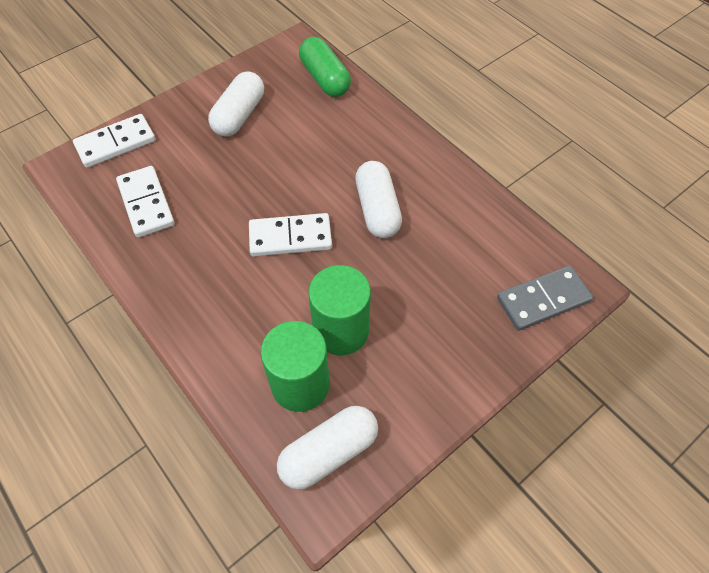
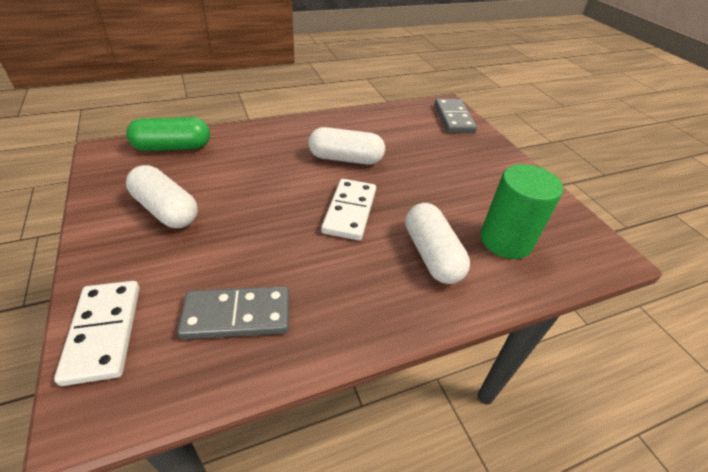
camera: 75 degrees left, 15 degrees down
white domino [116,166,175,238] -> grey domino [177,286,289,339]
white capsule [277,406,378,490] -> white capsule moved to [405,203,470,284]
green cylinder [308,265,371,355] -> none

